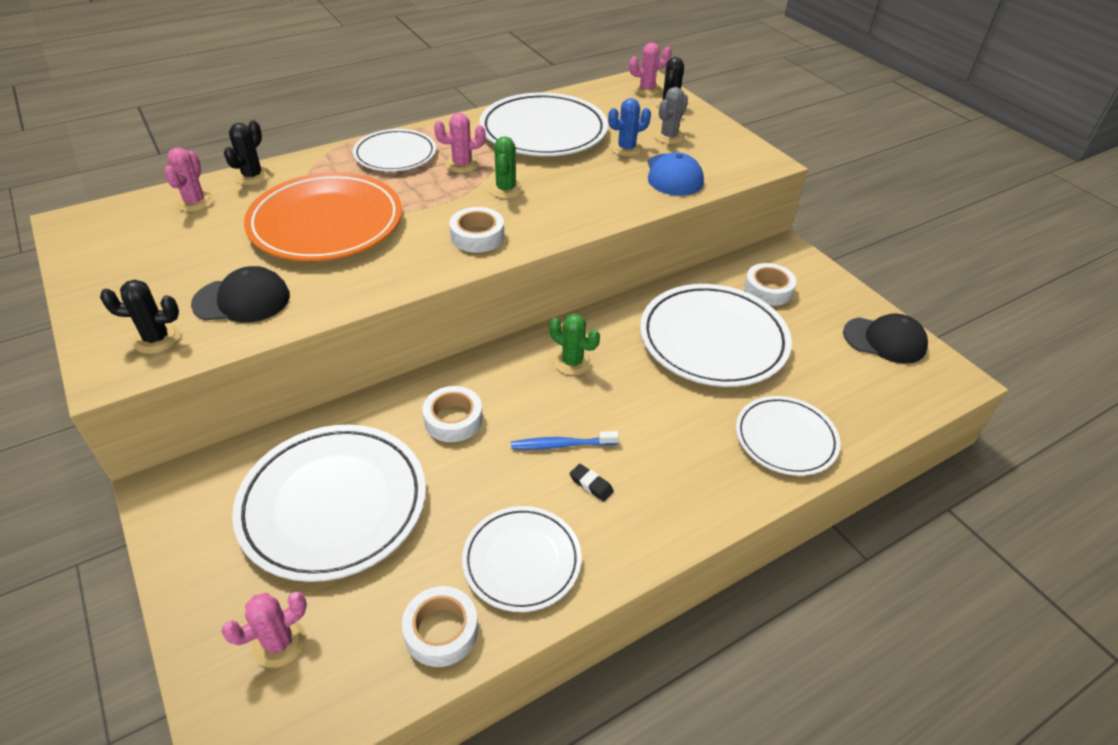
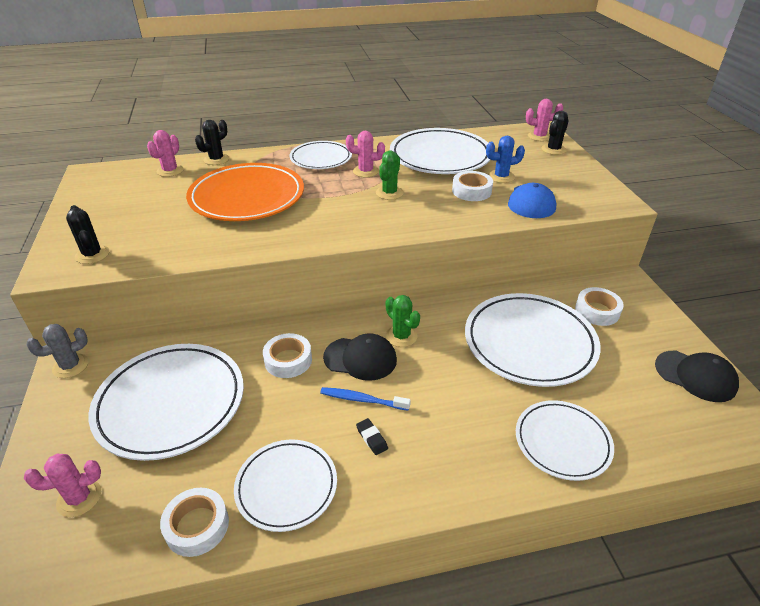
camera: 20 degrees right, 5 degrees down
black cactus [100,280,180,354] -> black cactus turned 45 degrees clockwise [66,205,110,264]
black cap [191,266,290,323] -> black cap moved to [323,333,397,381]
white tape [449,207,504,253] -> white tape moved to [452,171,493,201]
grey cactus [654,87,688,144] -> grey cactus moved to [26,324,89,378]

